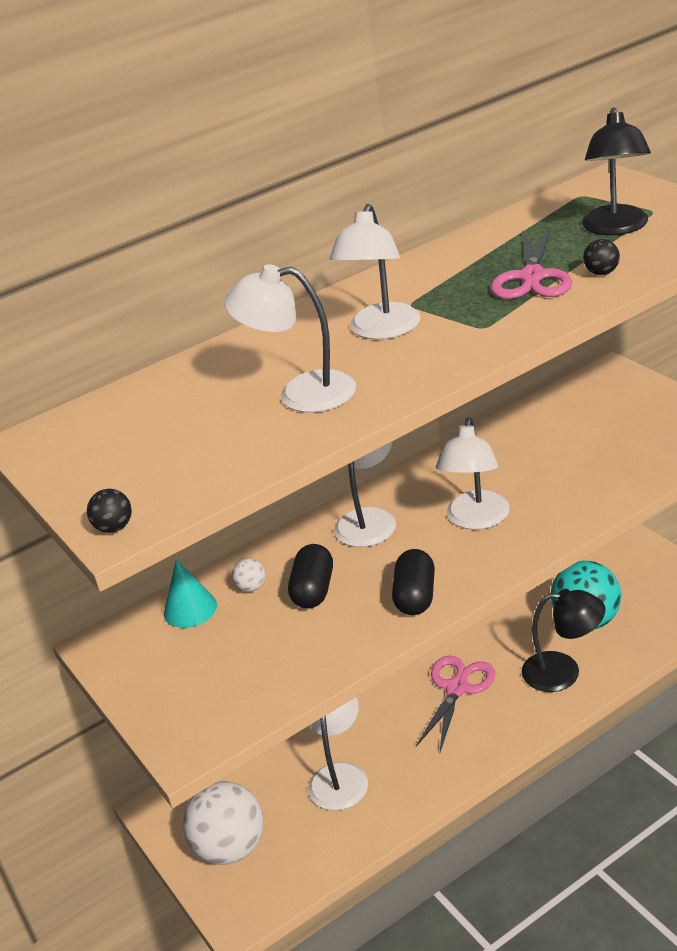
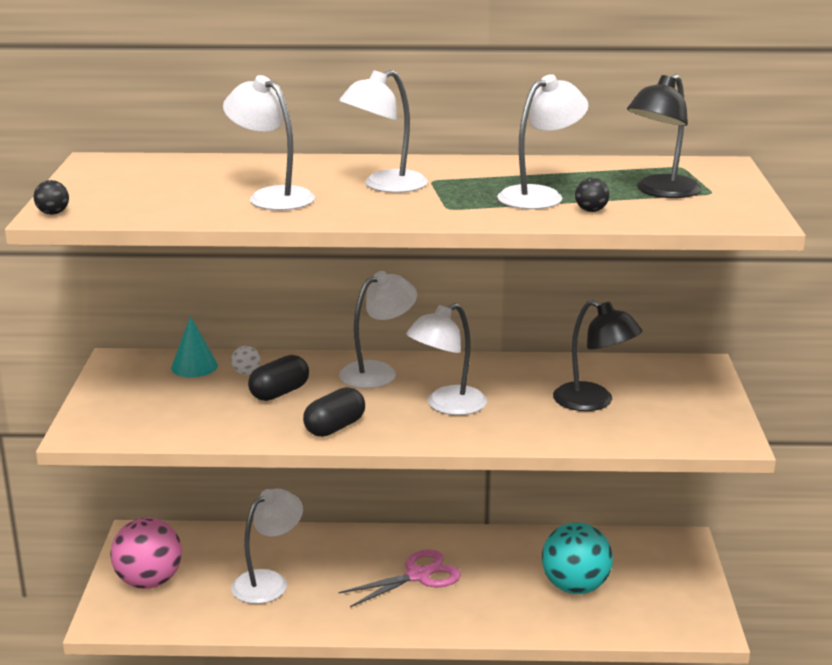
camera: 30 degrees right, 10 degrees down
white ball [183,781,264,865] -> pink ball [110,518,182,589]
pink scissors [491,226,572,299] -> white lamp [497,74,589,209]
black lamp [522,589,605,692] -> black lamp moved to [553,300,642,411]

